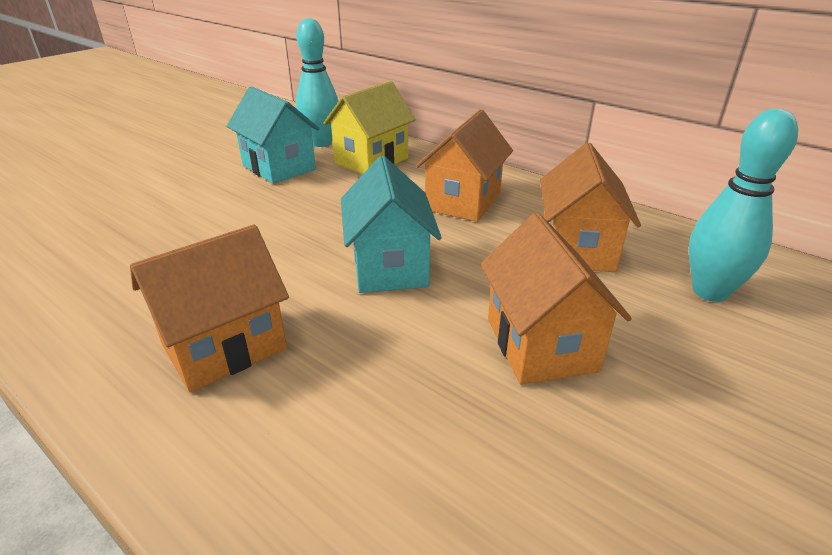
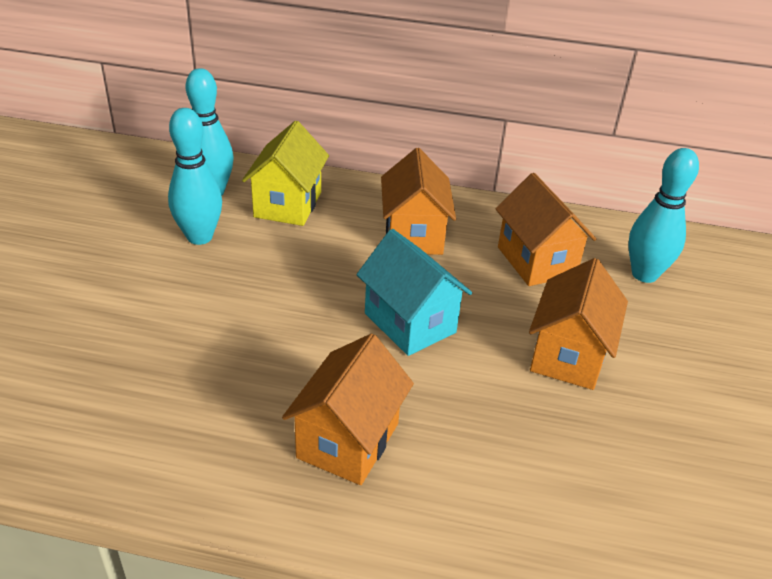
camera: 30 degrees left, 5 degrees up
turquoise house [227,86,320,184] -> turquoise bowling pin [168,108,222,245]
orange house [480,213,632,384] -> orange house turned 60 degrees clockwise [529,258,628,390]

